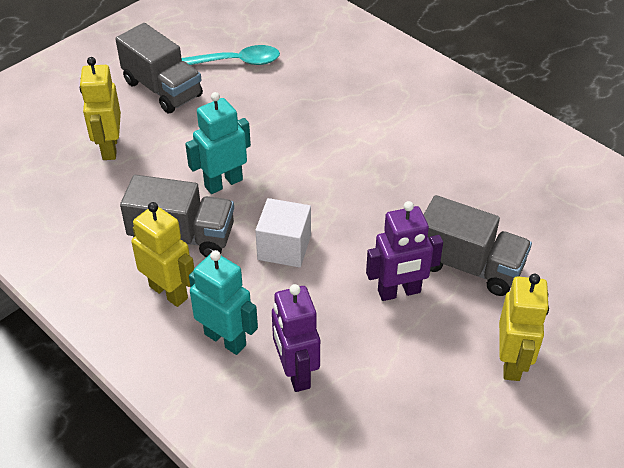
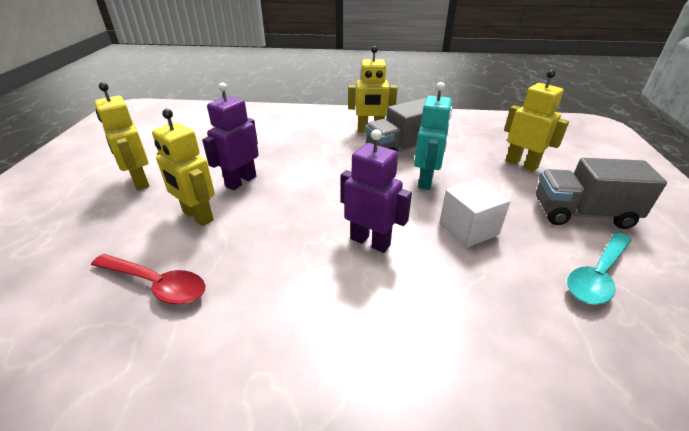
camera: 140 degrees right, 10 degrees down
turquoise robot [189,250,258,355] -> none
white cube [255,198,311,268] -> white cube moved to [439,179,511,248]
purple robot [272,284,320,392] -> purple robot moved to [341,129,412,253]
grey truck [424,195,532,296] -> yellow robot [152,109,215,226]
none -> red spoon [91,254,206,305]

